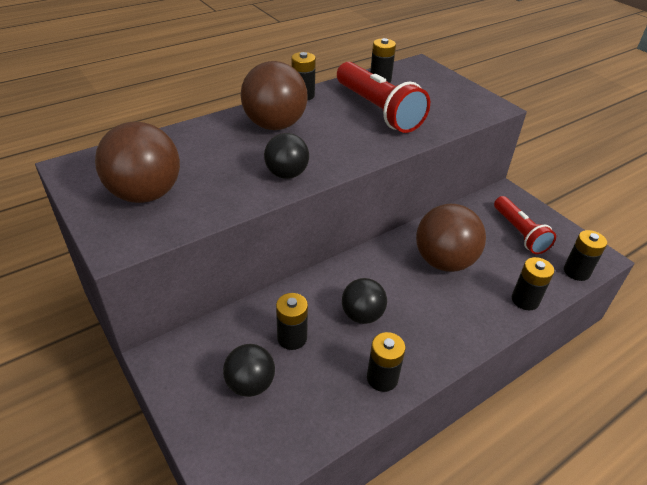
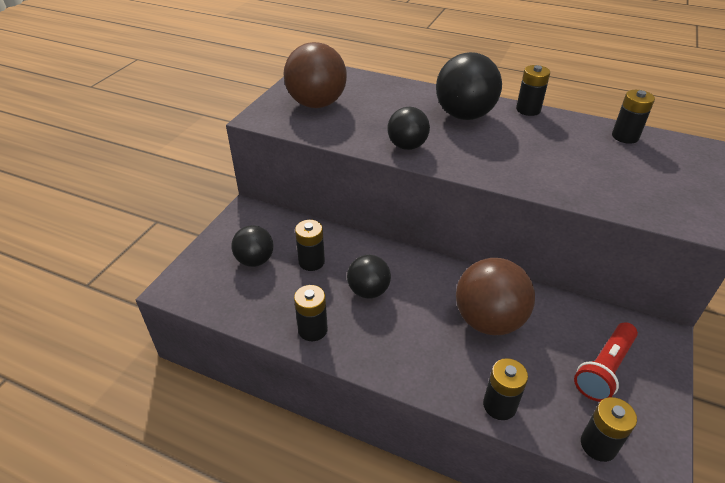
camera: 60 degrees right, 0 degrees up
brown ball [240,61,307,130] -> black ball [436,52,502,120]
red flashlight [337,62,430,133] -> none

